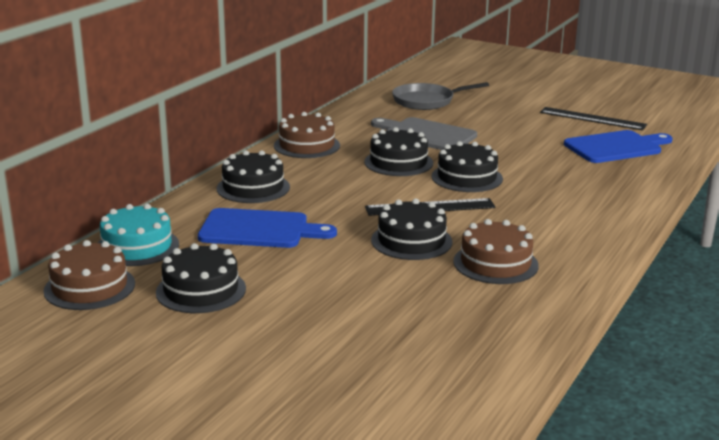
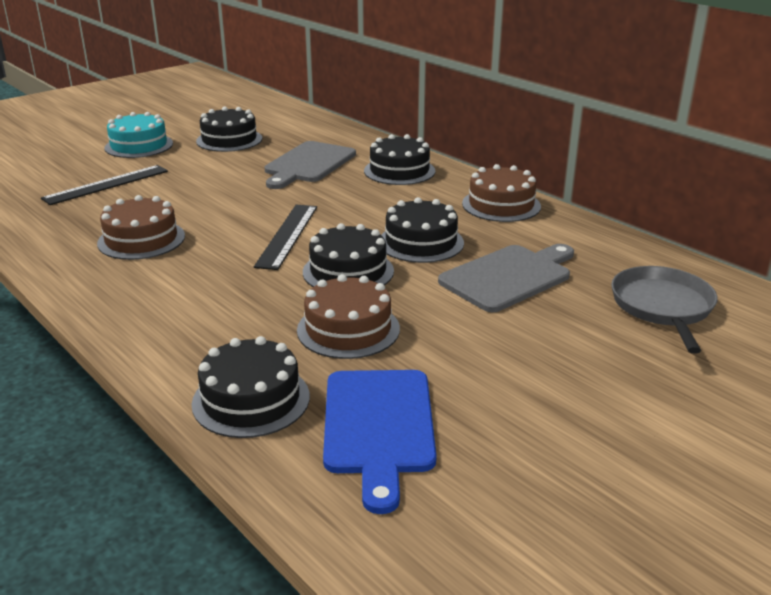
camera: 110 degrees right, 5 degrees up
brown cake [43,240,135,310] -> brown cake moved to [297,274,400,359]
turquoise cake [98,204,179,266] -> turquoise cake moved to [104,112,173,158]
blue cutting board [198,208,337,248] -> grey cutting board [265,141,356,189]
black cake [371,198,453,260] -> black cake moved to [192,336,310,438]
black ruler [540,107,647,130] -> black ruler moved to [41,165,168,205]

